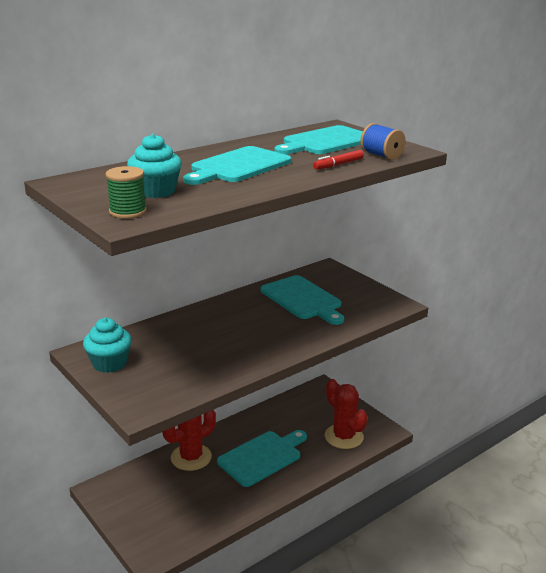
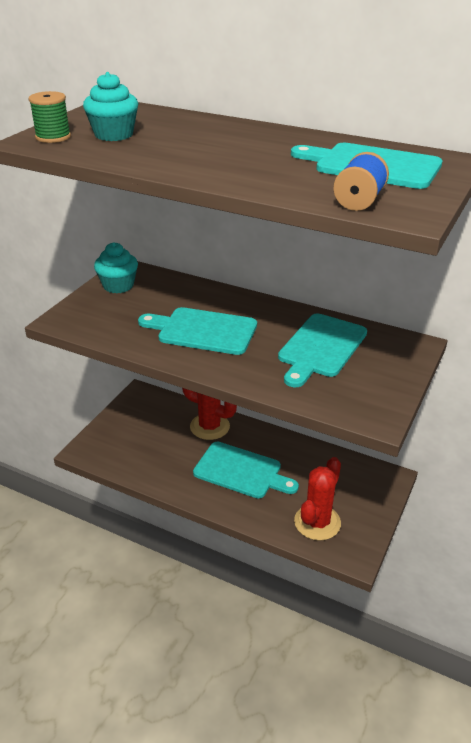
camera: 65 degrees right, 10 degrees up
turquoise cutting board [183,146,292,185] -> turquoise cutting board moved to [138,307,257,355]
red marker [313,150,364,170] -> none

